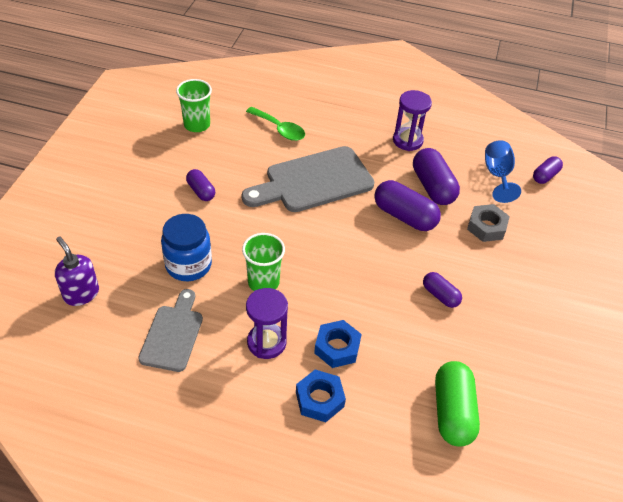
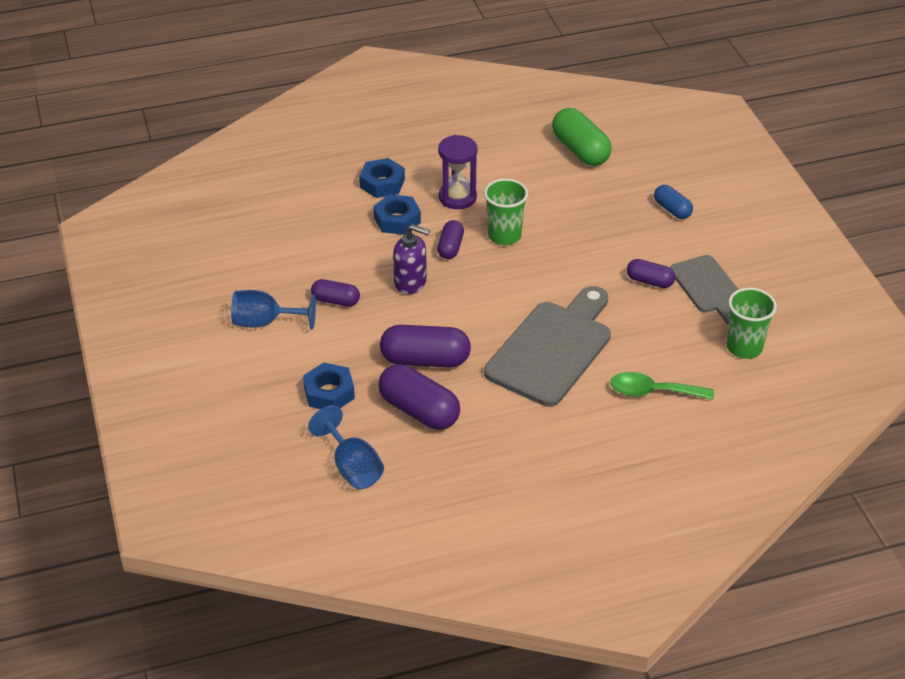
camera: 150 degrees right, 5 degrees down
purple soap dispenser [55,236,99,306] -> purple soap dispenser moved to [393,224,430,294]
grey cutting board [138,289,203,372] -> grey cutting board moved to [670,255,739,325]
blue jar [161,214,212,281] -> none
purple hourglass [393,90,432,151] -> none
green capsule [435,361,480,447] -> green capsule moved to [552,108,612,166]
grey nut [467,204,510,242] -> blue nut [303,362,355,409]
purple capsule [533,156,563,184] -> purple capsule moved to [437,220,464,259]
none -> blue goblet [231,290,316,330]
none -> blue capsule [654,185,693,219]

